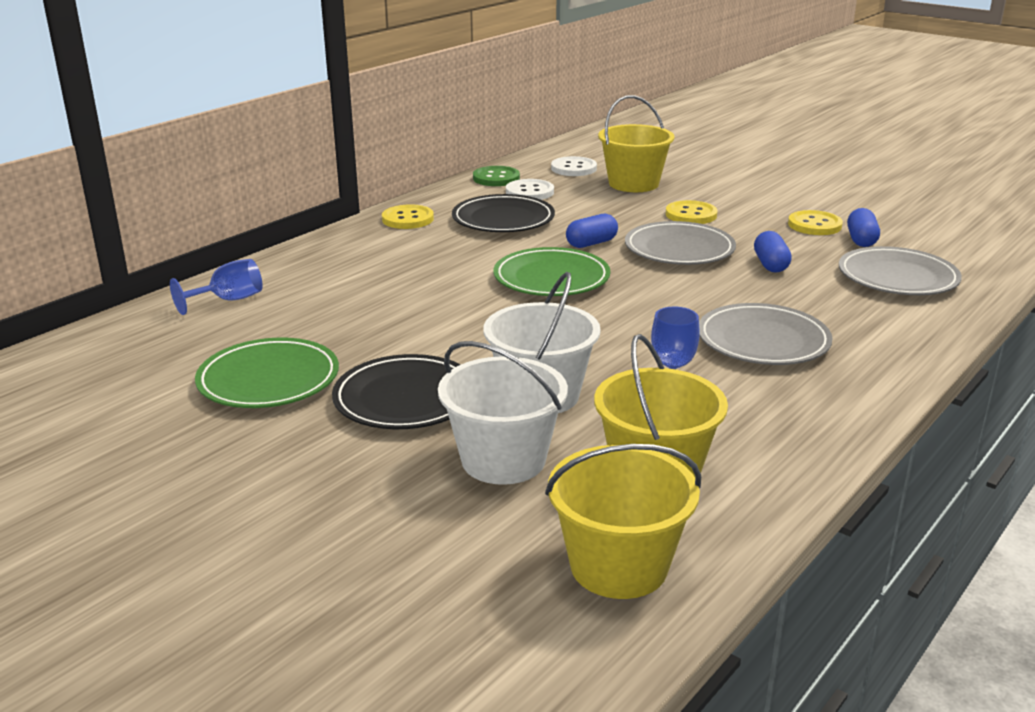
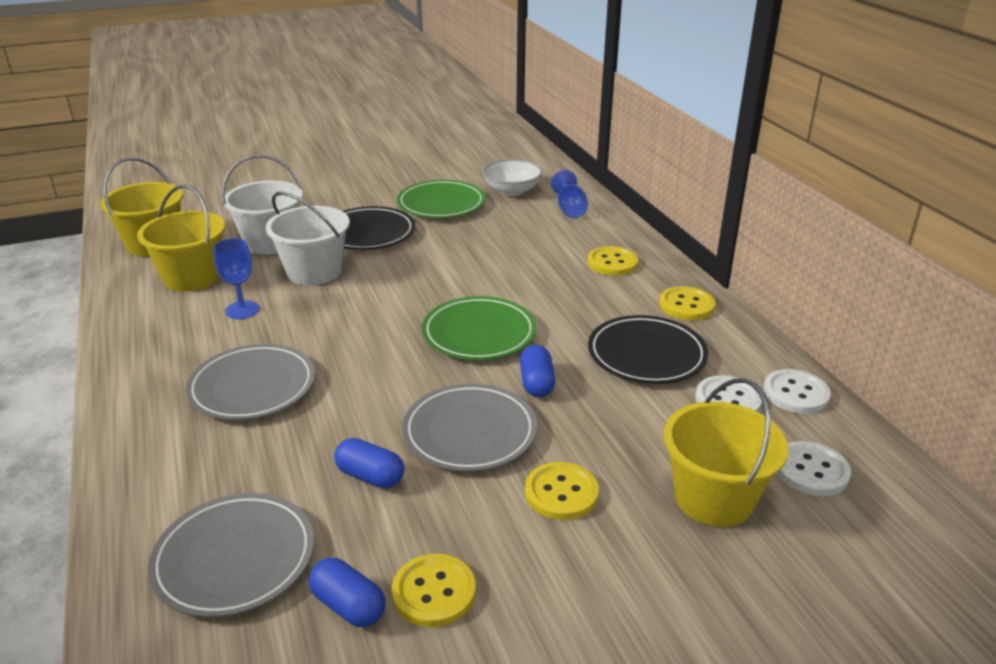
camera: 120 degrees right, 5 degrees up
green button [473,166,520,186] -> white button [763,369,831,414]
none -> white bowl [482,159,543,196]
none -> yellow button [587,246,638,276]

